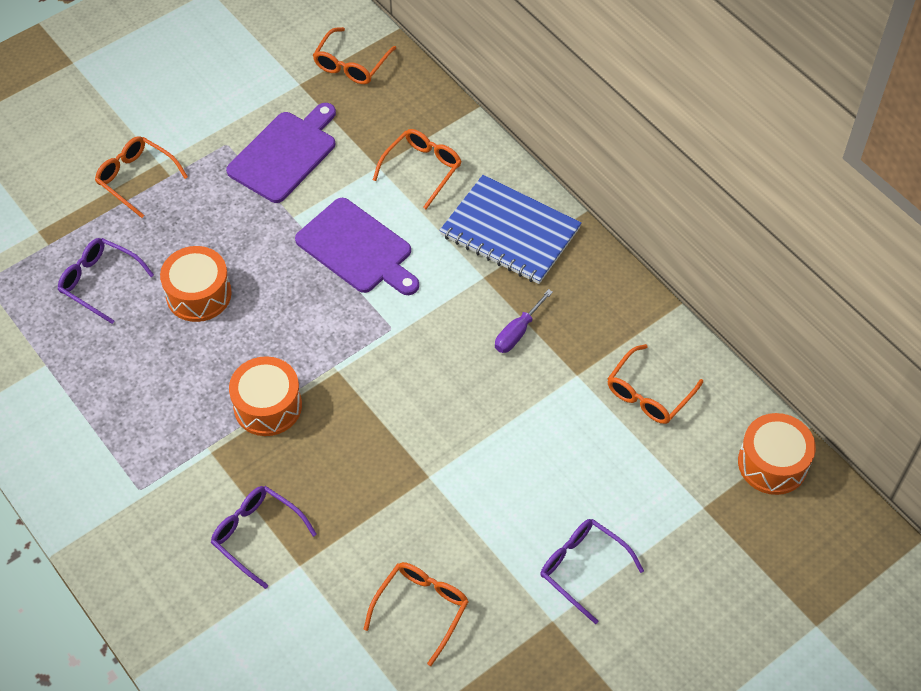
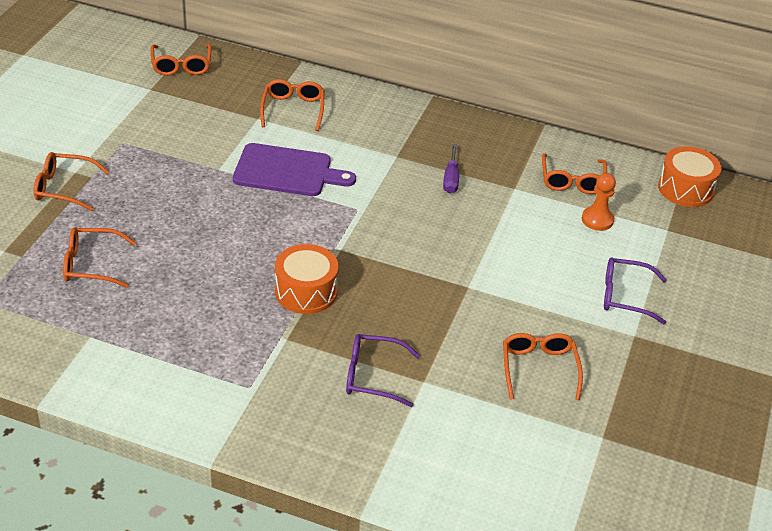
camera: 35 degrees left, 15 degrees down
purple glasses [58,238,154,324] -> orange glasses [63,228,136,288]
orange drum [160,246,232,322] -> none
purple cutting board [226,103,336,203] -> none
blue notebook [439,175,582,284] -> none
none -> orange pawn [582,173,616,231]

